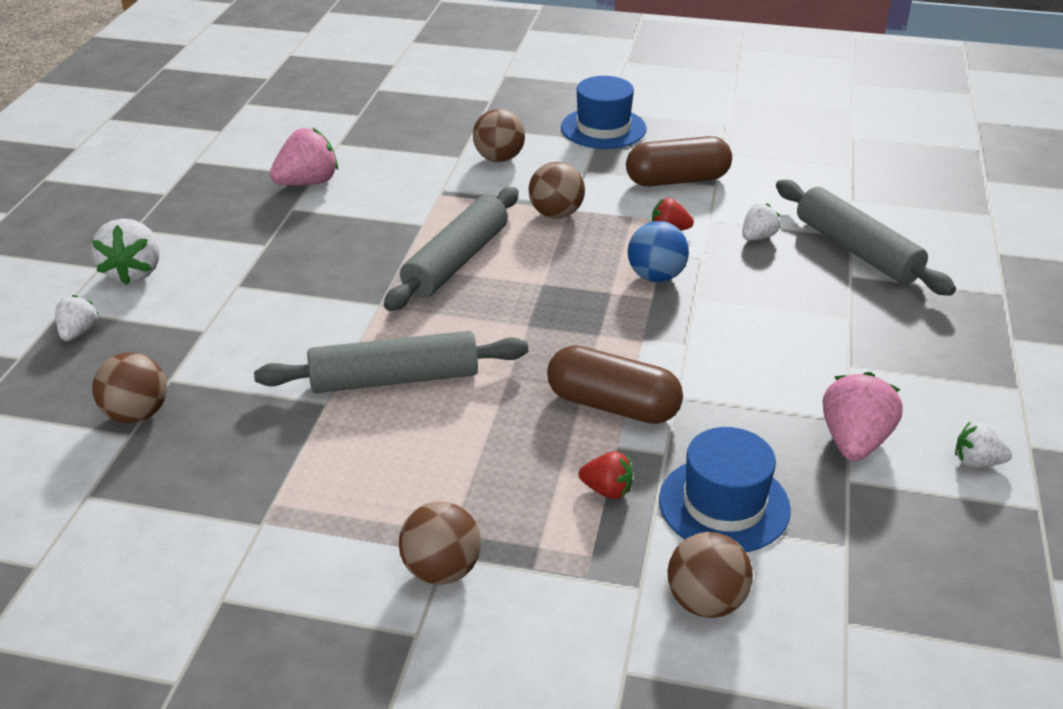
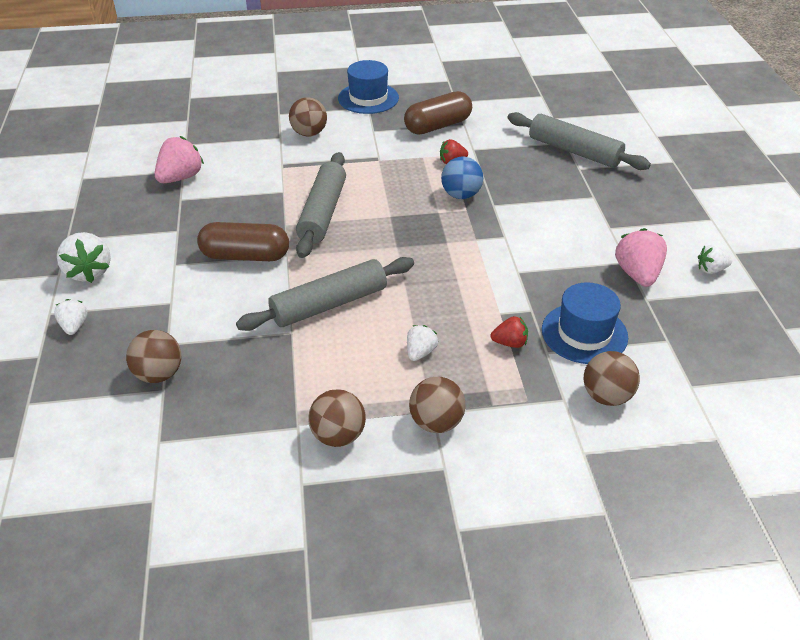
camera: 20 degrees left, 5 degrees up
brown ball [528,162,585,219] -> brown ball moved to [308,389,366,447]
brown capsule [547,345,683,424] -> brown capsule moved to [197,222,289,261]
white strawberry [742,203,780,240] -> white strawberry moved to [407,325,438,361]

